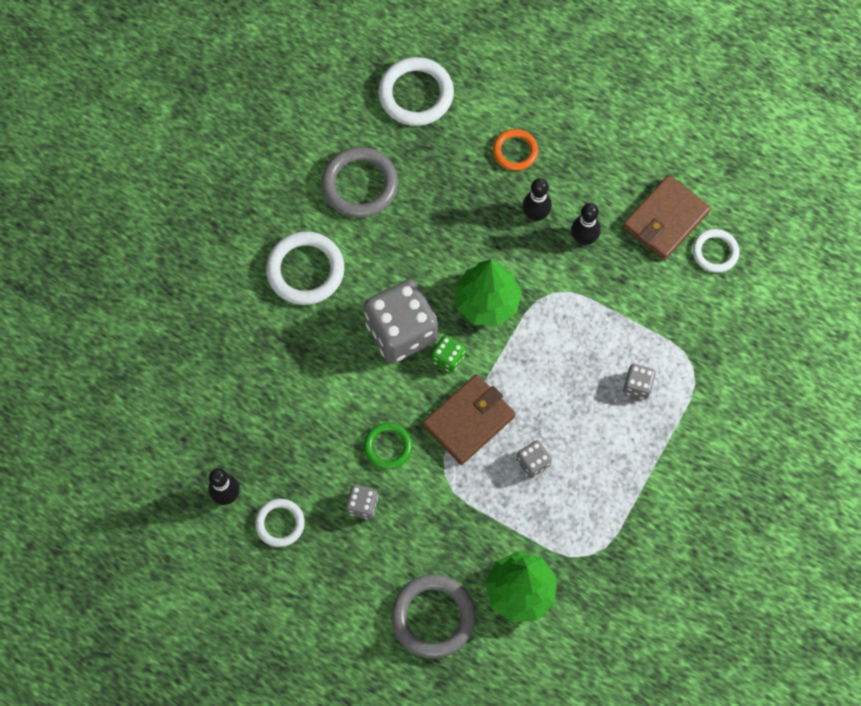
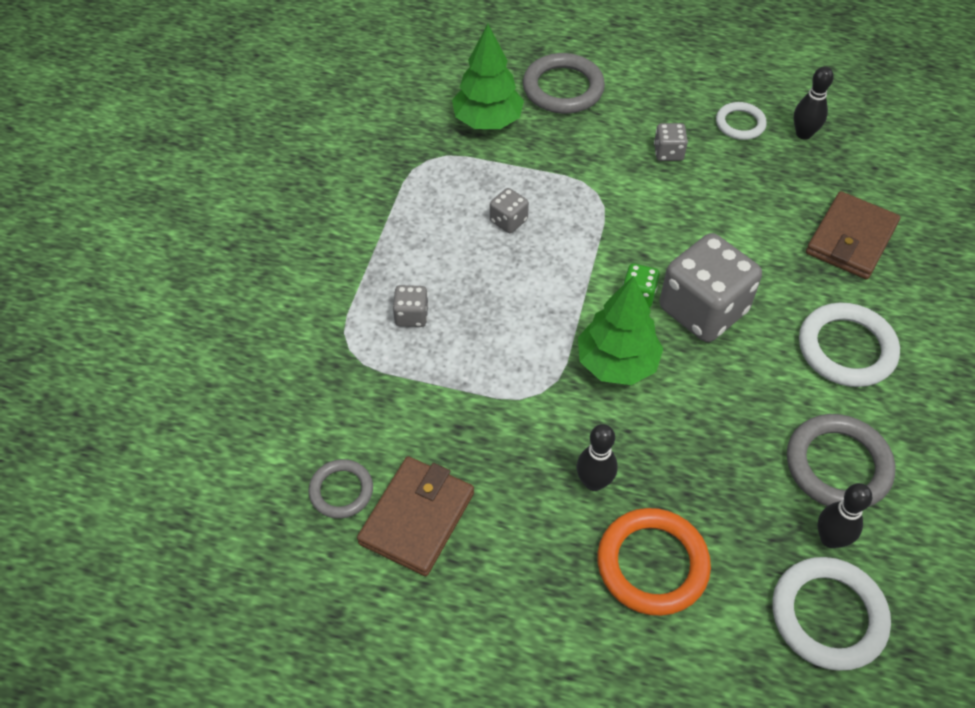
camera: 165 degrees right, 15 degrees down
green ring [364,423,412,469] -> none
brown wallet [422,374,516,465] -> brown wallet moved to [806,191,900,279]
orange ring [493,129,538,171] -> orange ring [597,508,711,616], size x1.67
black bowling pin [571,203,601,246] -> black bowling pin moved to [818,483,872,548]
white ring [693,229,739,273] -> grey ring [308,459,373,519]

